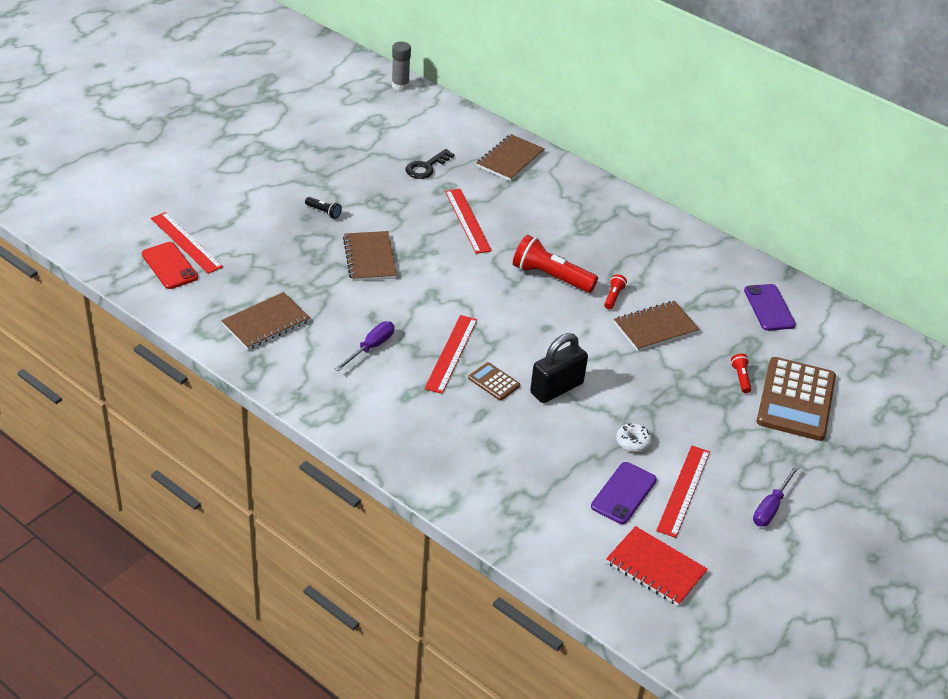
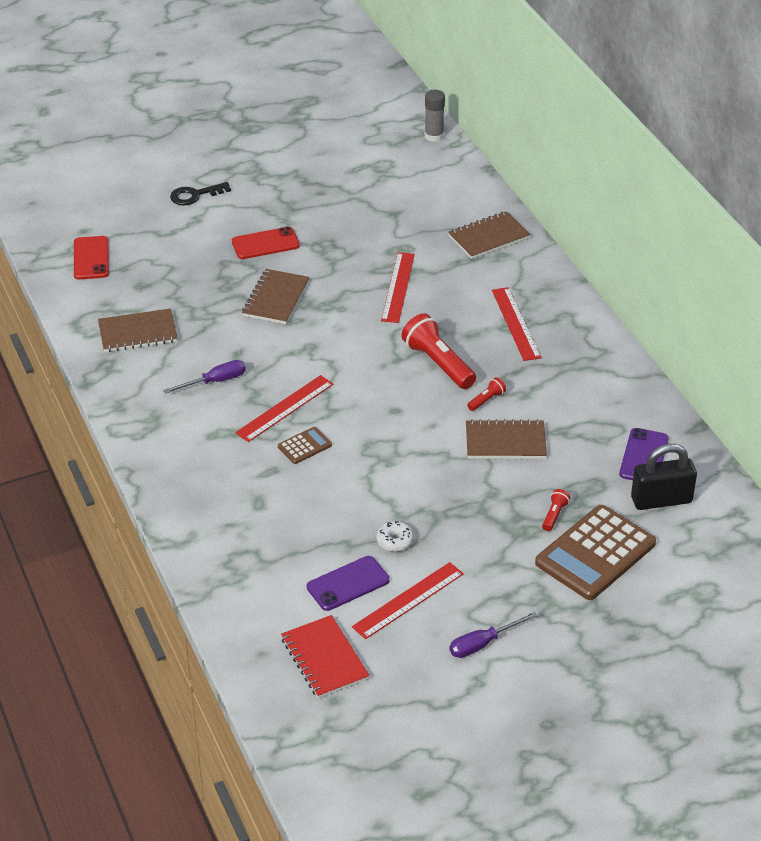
camera: 30 degrees right, 0 degrees up
red ruler [151,212,223,274] -> red ruler moved to [492,287,541,361]
black flashlight [305,197,342,219] -> red phone [232,227,300,259]
black key [406,149,454,179] -> black key moved to [170,182,231,205]
brown calculator [468,362,520,401] -> brown calculator turned 75 degrees clockwise [278,427,332,464]
black padlock [530,333,588,403] -> black padlock moved to [631,444,697,510]

